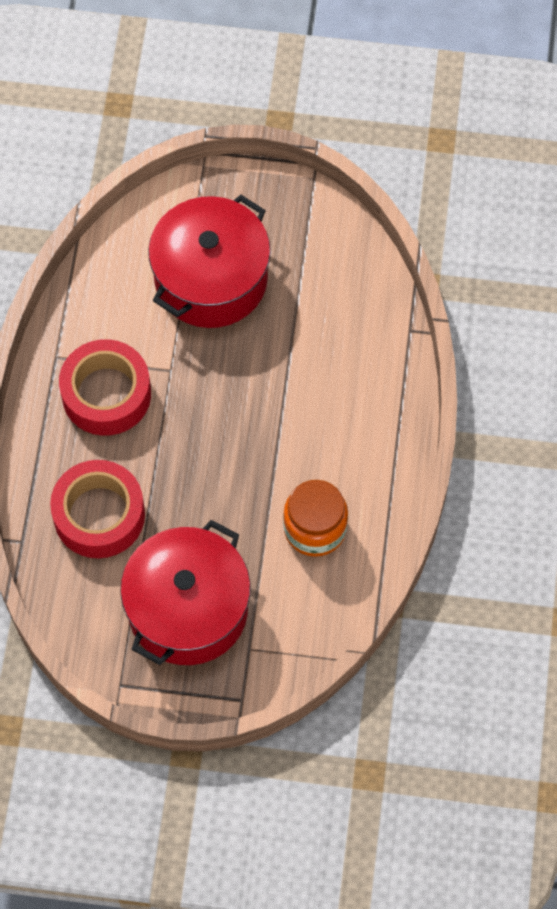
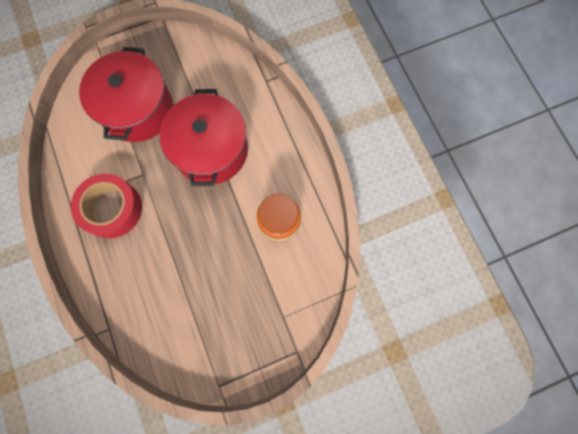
camera: 30 degrees left, 10 degrees up
red tape [50,460,145,558] -> none
red pot [120,520,251,665] -> red pot moved to [160,89,248,186]

